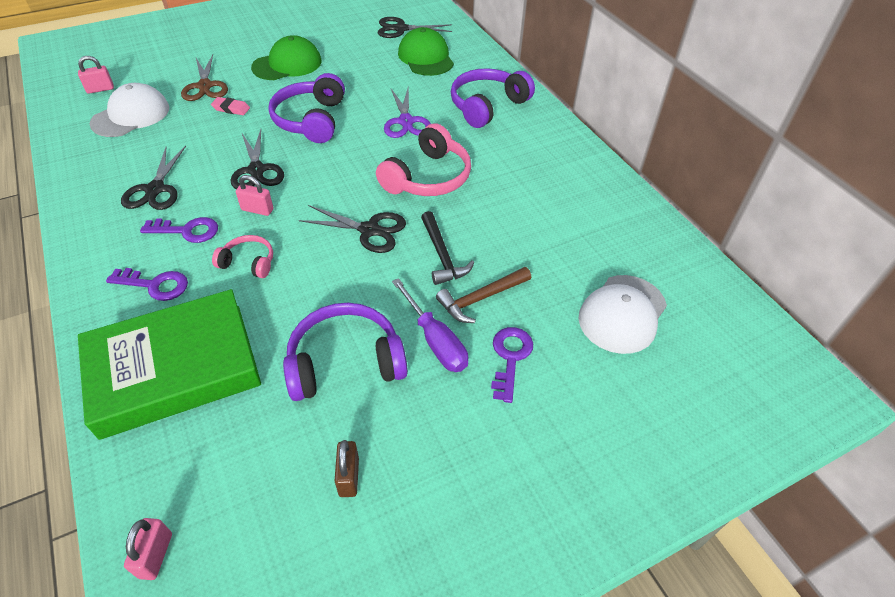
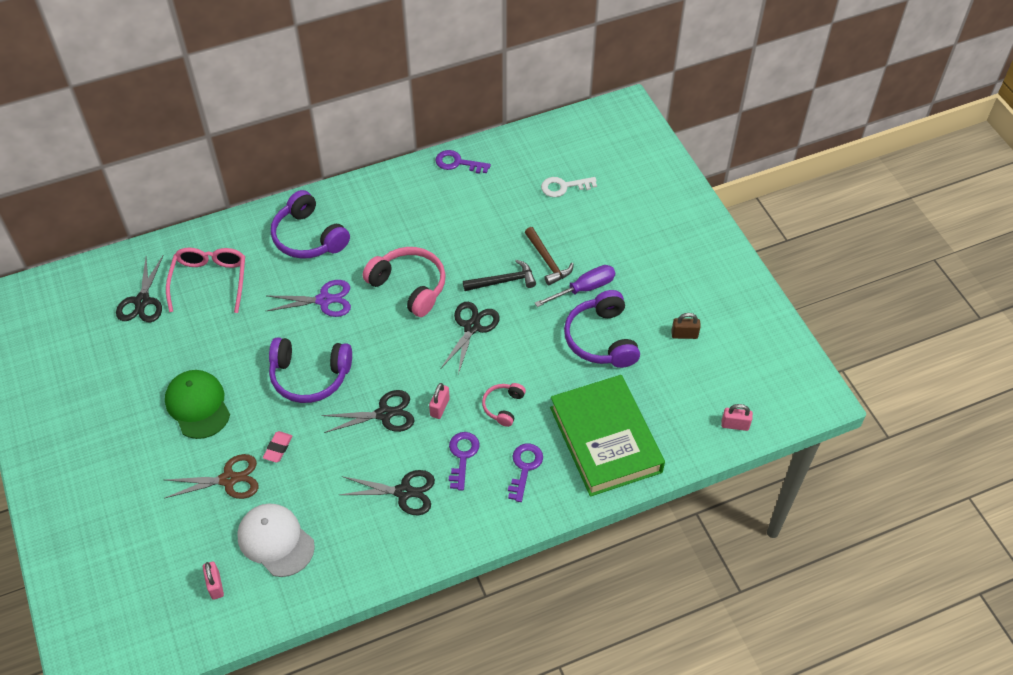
camera: 85 degrees left, 5 degrees up
green cap [398,27,454,76] -> pink glasses [166,248,245,313]
purple key [491,327,533,403] -> purple key moved to [436,150,491,174]
white cap [578,275,667,354] -> white key [541,177,597,197]

